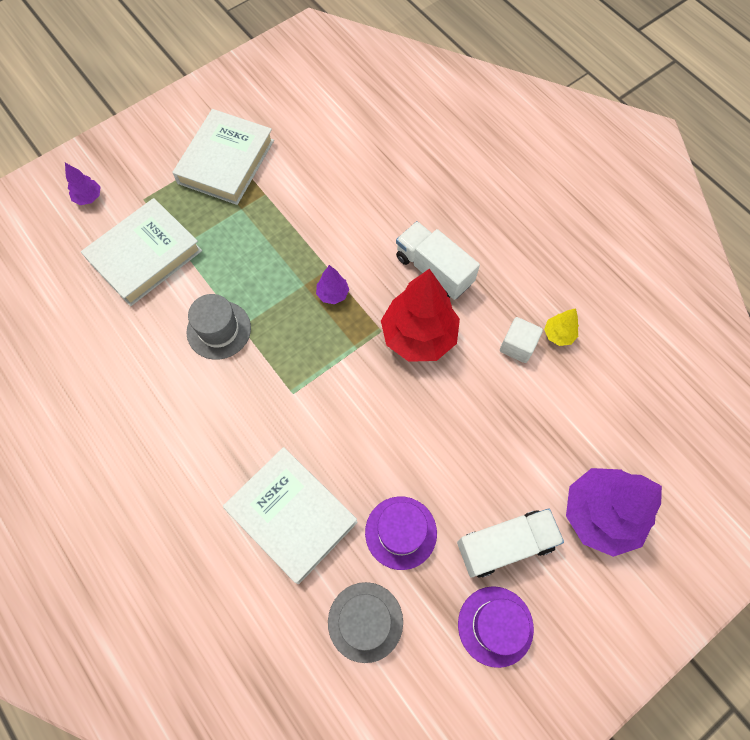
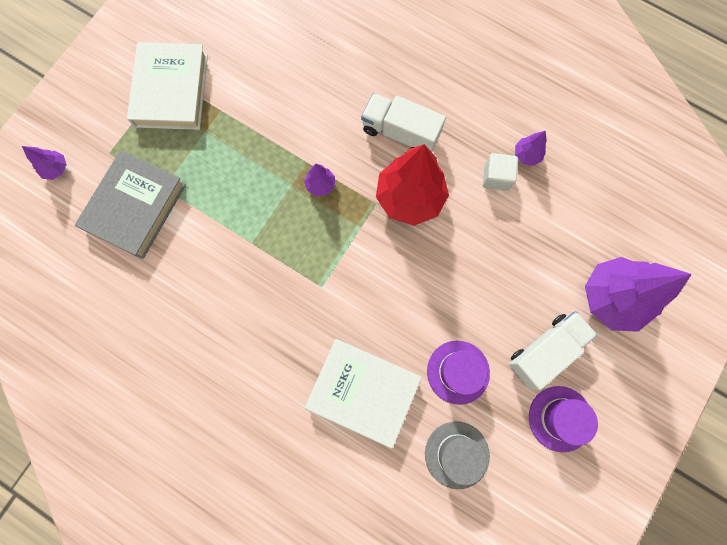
camera: 20 degrees left, 10 degrees up
white book [81,198,202,306] -> grey book [75,150,186,259]
grey hat [186,294,251,360] -> none
yellow tree [544,308,579,346] -> purple tree [515,131,547,166]

